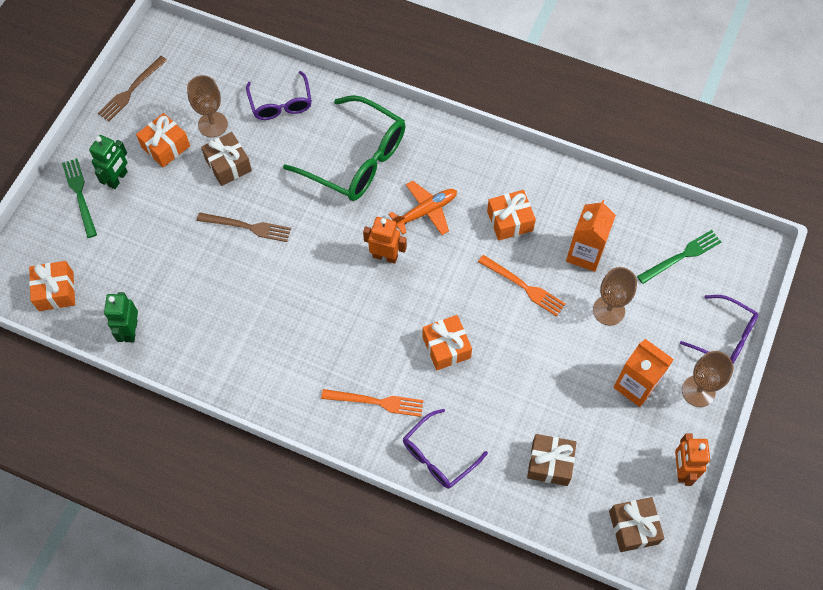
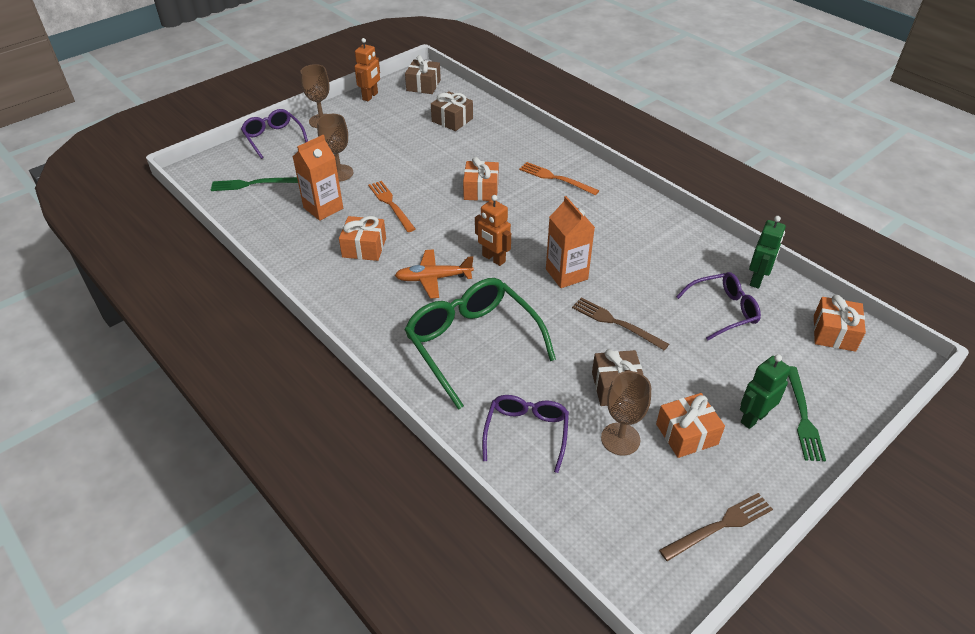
camera: 155 degrees left, 20 degrees down
purple glasses [403,409,488,489] -> purple glasses moved to [676,272,761,340]
orange carton [613,339,674,407] -> orange carton moved to [546,196,595,288]

